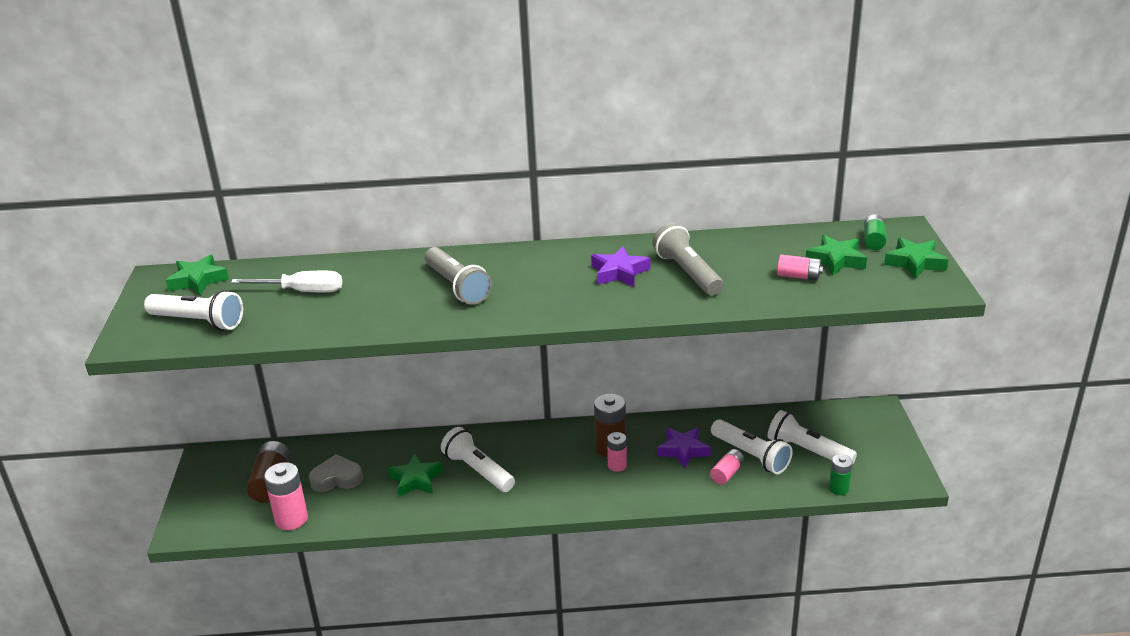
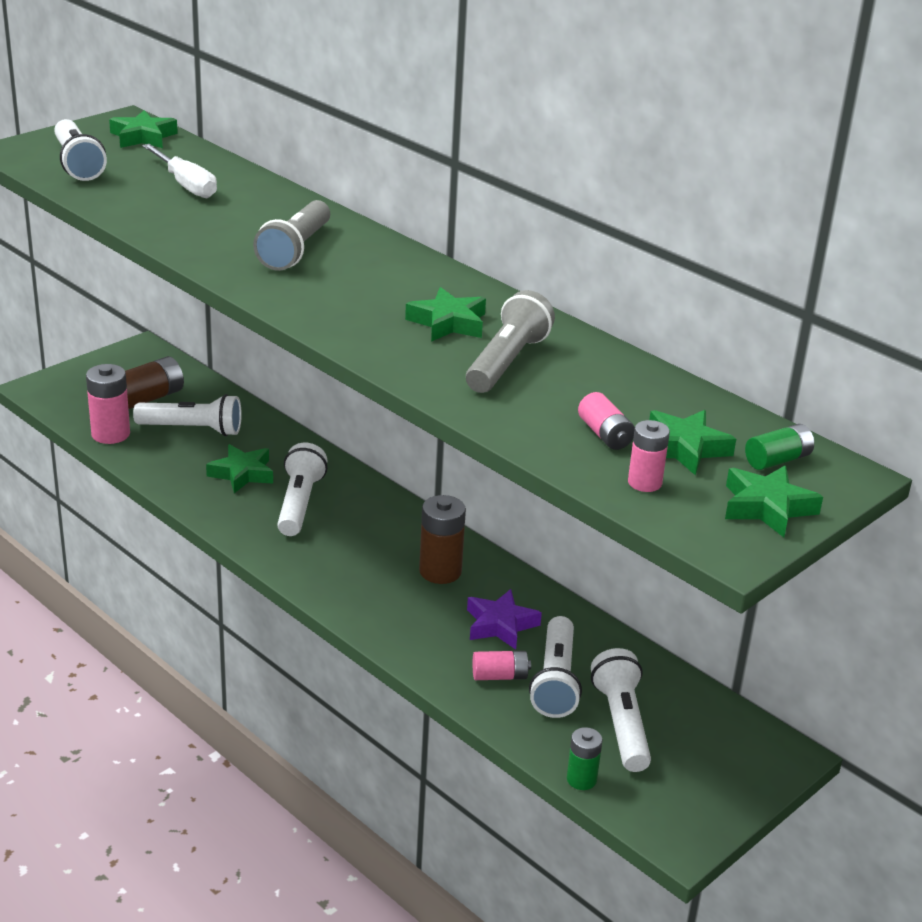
camera: 45 degrees right, 0 degrees up
grey heart [309,454,363,492] -> white flashlight [133,394,242,436]
purple star [591,246,650,287] -> green star [405,287,486,342]
pink battery [607,432,627,472] -> pink battery moved to [628,420,670,492]

